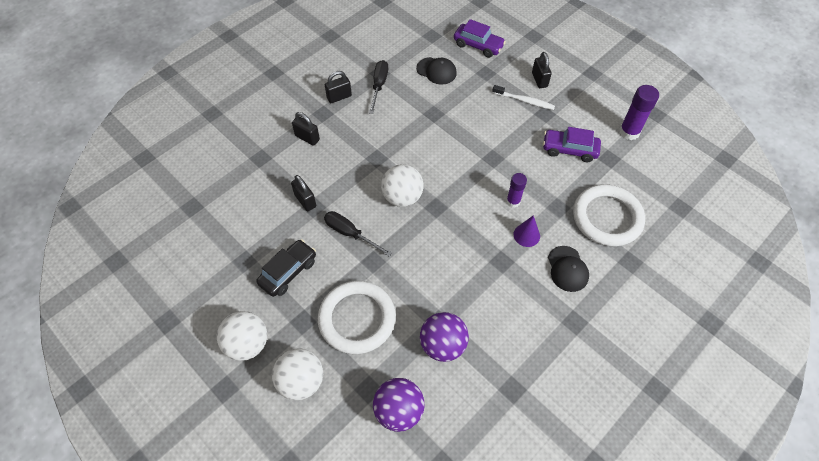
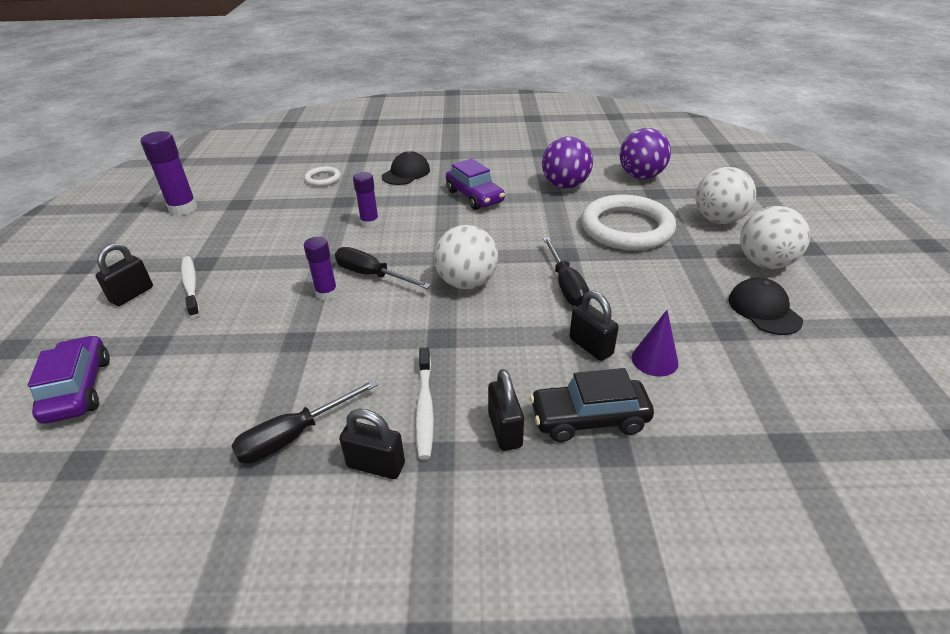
camera: 135 degrees left, 20 degrees down
black car [256,239,316,297] -> black car moved to [530,368,654,442]
black padlock [291,175,316,211] -> black padlock turned 45 degrees counterclockwise [569,291,619,361]
black cap [416,57,457,85] -> black cap moved to [728,278,803,335]
purple cone [514,215,540,247] -> purple cone moved to [632,310,679,377]
purple car [543,127,601,162] -> purple car moved to [446,158,505,210]
white ring [573,184,645,246] -> white ring [304,167,341,187], size x0.46
none -> purple glue stick [304,237,338,300]
none -> black screwdriver [335,247,431,289]
none -> white toothbrush [415,347,434,460]

